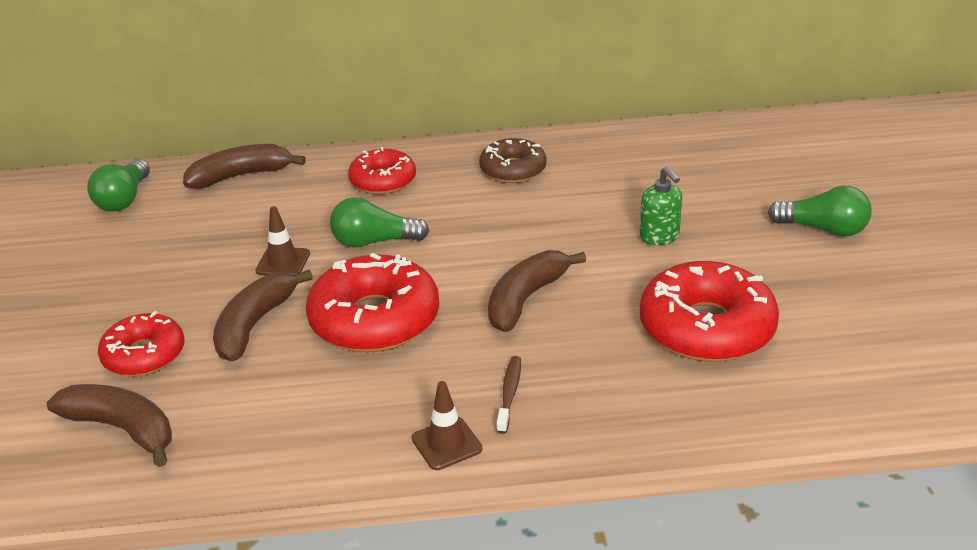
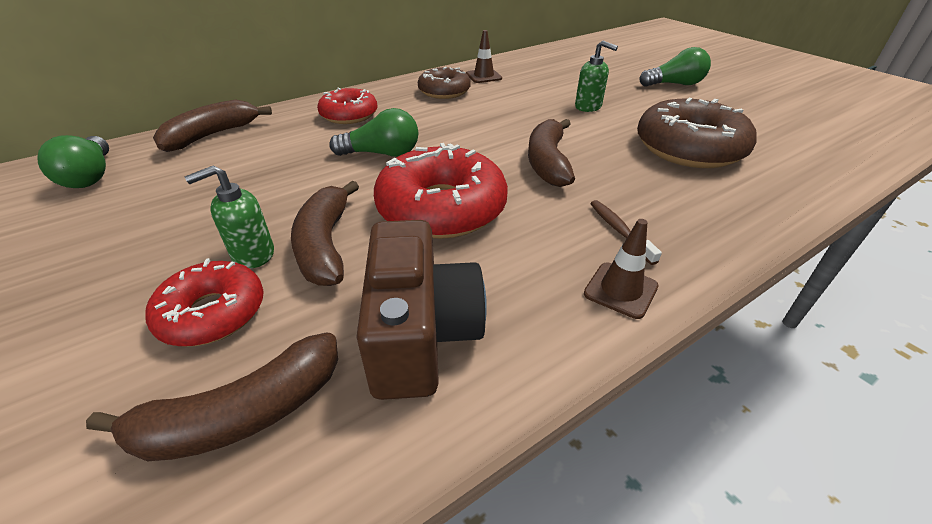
camera: 30 degrees left, 5 degrees up
brown banana [47,384,172,467] -> brown banana turned 150 degrees clockwise [86,332,338,461]
brown traffic cone [255,206,310,275] -> brown traffic cone moved to [466,30,502,83]
green light bulb [330,197,429,248] -> green light bulb turned 150 degrees counterclockwise [329,108,418,157]
red donut [639,261,779,362] -> brown donut [637,98,757,168]
none -> green soap dispenser [185,166,274,269]
none -> brown camera [356,220,487,400]

